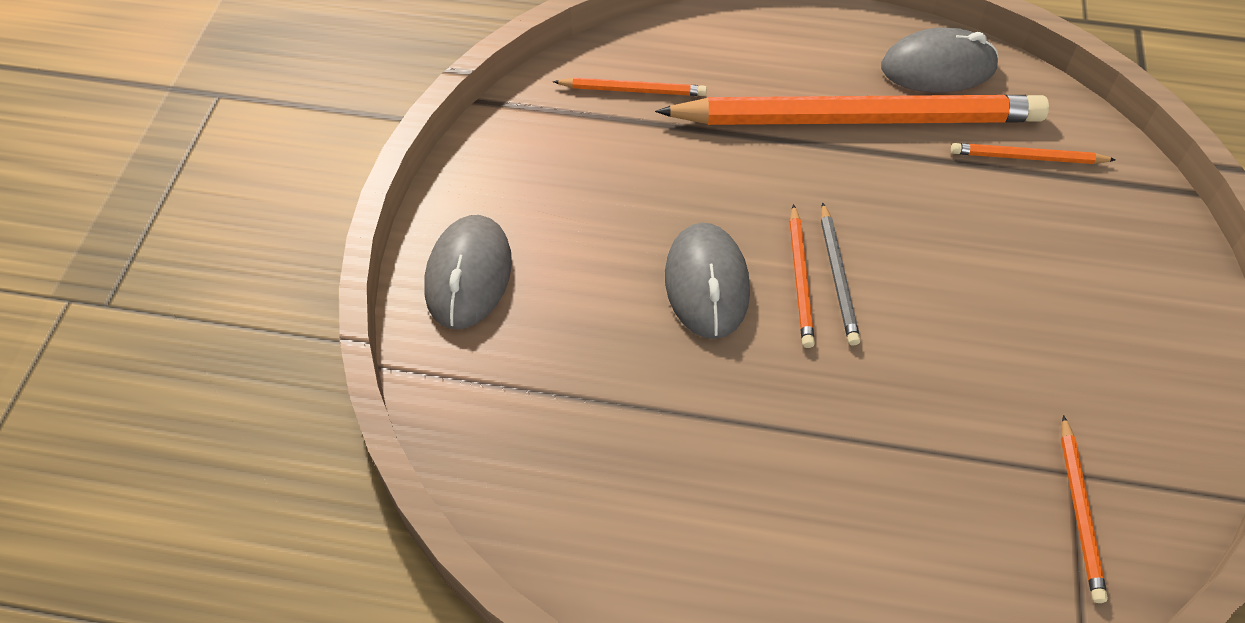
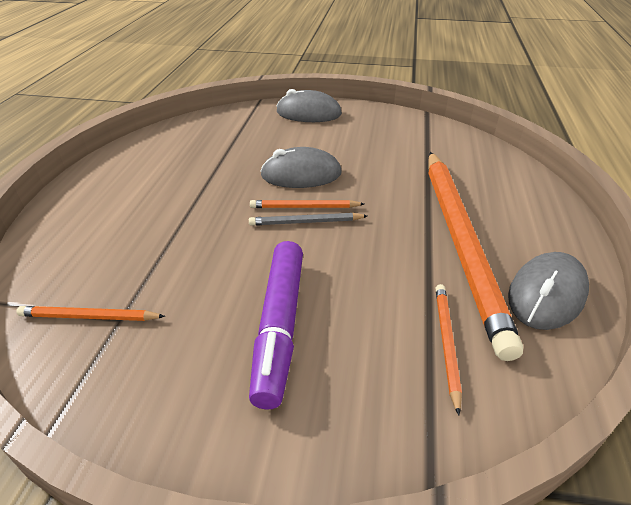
camera: 90 degrees right, 15 degrees down
orange pencil [553,78,707,96] -> none
grey mouse [881,27,999,93] -> grey mouse turned 45 degrees clockwise [508,252,589,330]
none -> purple marker [249,241,303,410]

